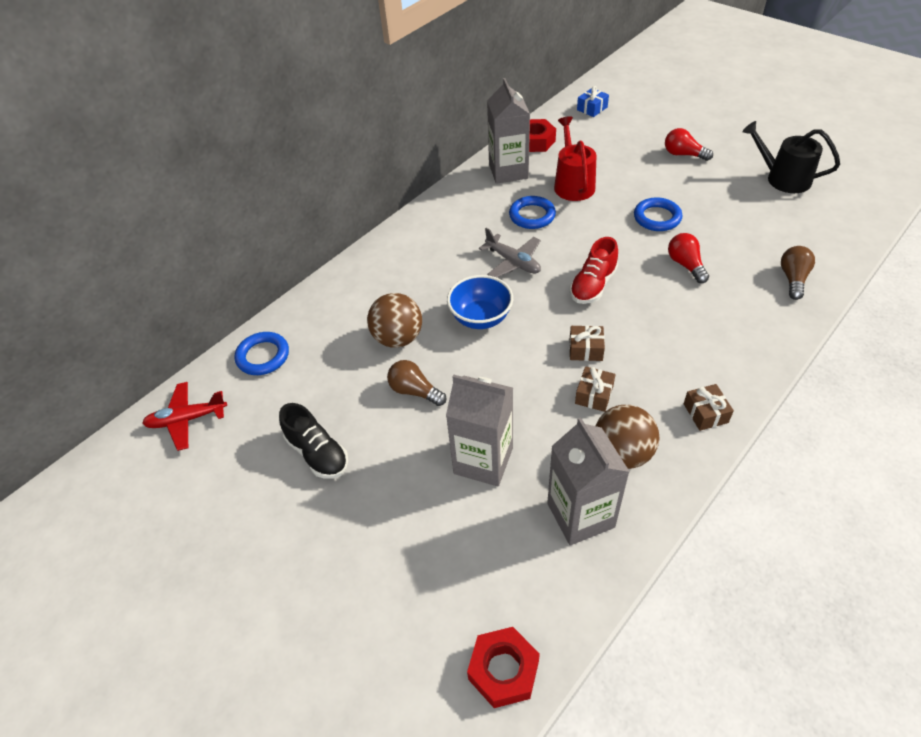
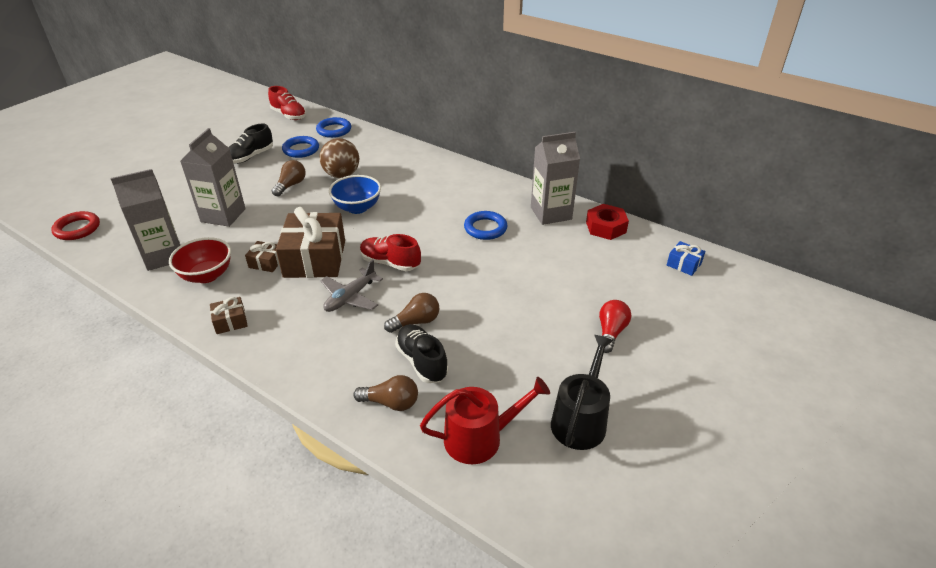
camera: 80 degrees right, 10 degrees down
red plane [142,382,227,451] -> red shoe [268,86,306,120]
red nut [467,627,540,708] -> red ring [52,211,100,240]
grey plane [479,228,541,278] -> grey plane moved to [320,260,383,312]
red watering can [554,116,597,201] -> red watering can moved to [420,377,550,464]
brown gift [569,325,605,361] -> brown gift [276,207,345,278], size x2.21
brown ball [596,405,659,469] -> red bowl [169,237,231,283]
blue ring [634,197,682,231] -> blue ring moved to [282,136,319,158]
red light bulb [668,233,709,283] -> brown light bulb [384,293,439,333]
none -> black shoe [395,324,449,383]

